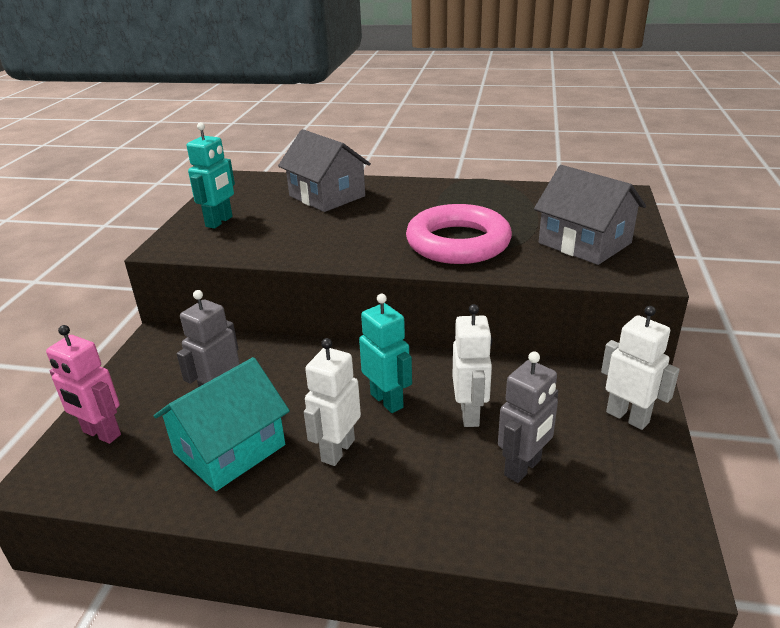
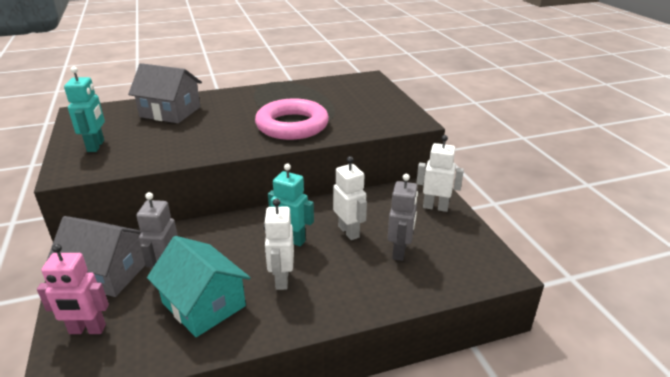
camera: 30 degrees left, 0 degrees up
turquoise house [154,357,290,491] -> turquoise house turned 60 degrees counterclockwise [147,236,251,337]
grey house [534,165,646,265] -> grey house moved to [47,216,145,297]

